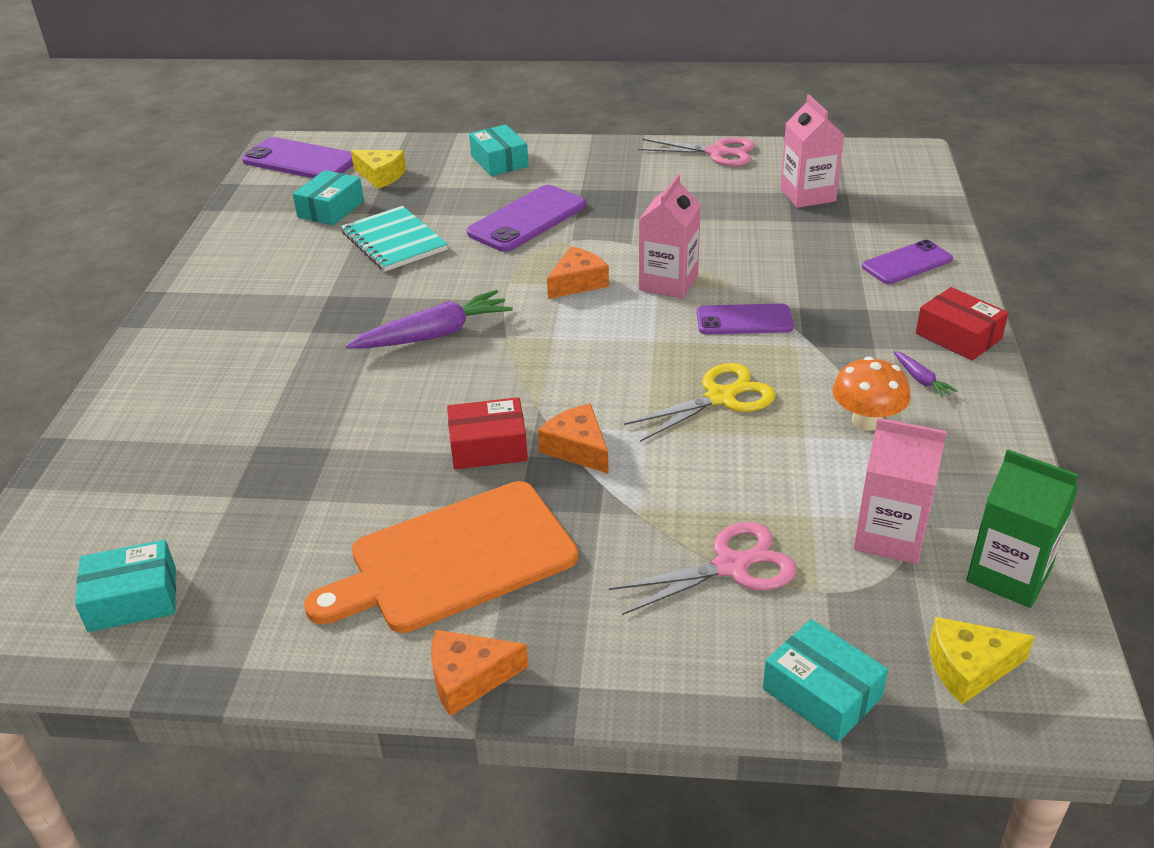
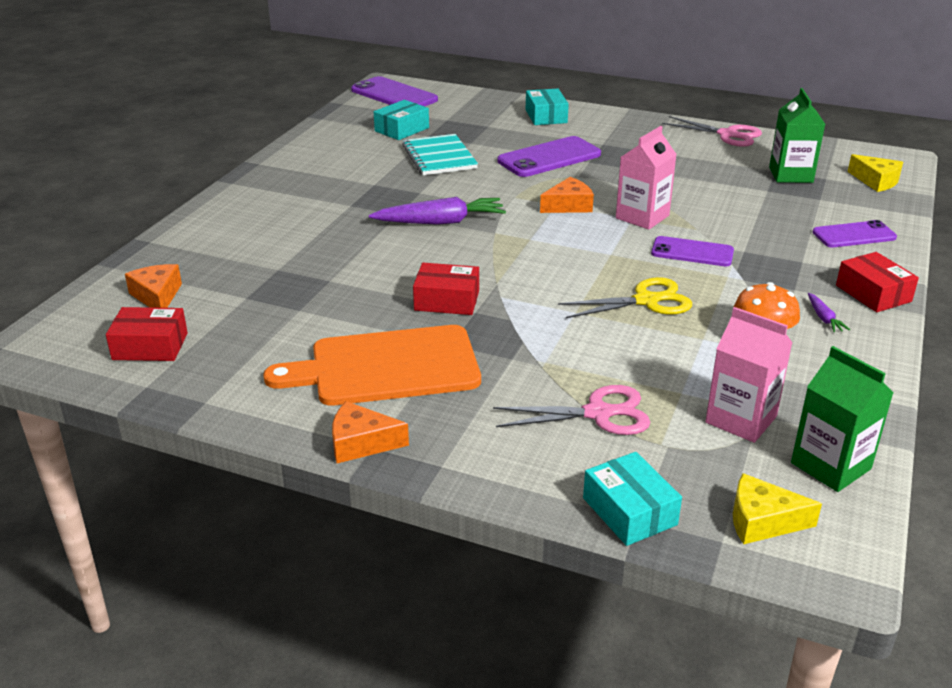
camera: 15 degrees right, 5 degrees down
turquoise box [75,540,176,632] -> red box [106,307,188,361]
yellow cheese [351,150,406,189] -> yellow cheese moved to [848,154,903,192]
orange cheese [538,404,609,474] -> orange cheese moved to [125,264,182,308]
pink carton [780,95,844,208] -> green carton [769,88,825,183]

